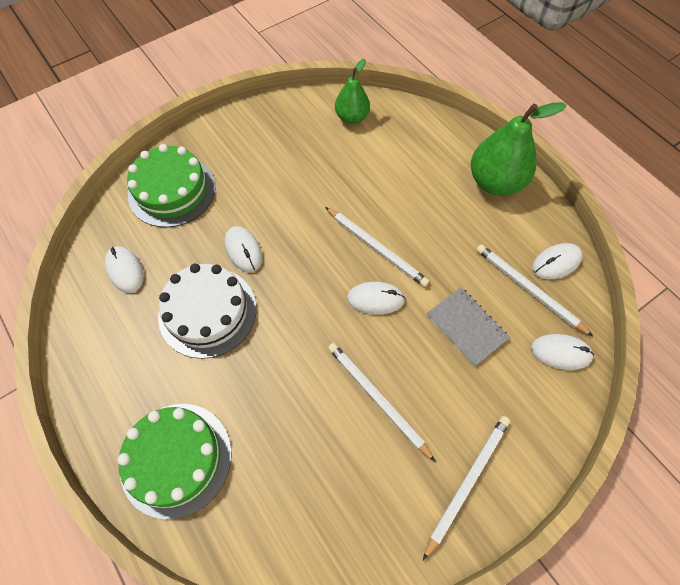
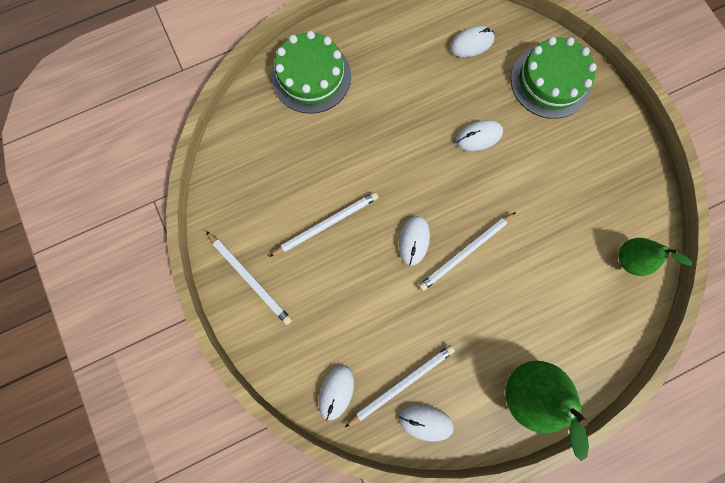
camera: 100 degrees right, 15 degrees up
white cake [158,264,256,359] -> none
grey notebook [427,287,510,366] -> none
white mouse [532,243,583,279] -> white mouse turned 60 degrees counterclockwise [399,405,454,441]

